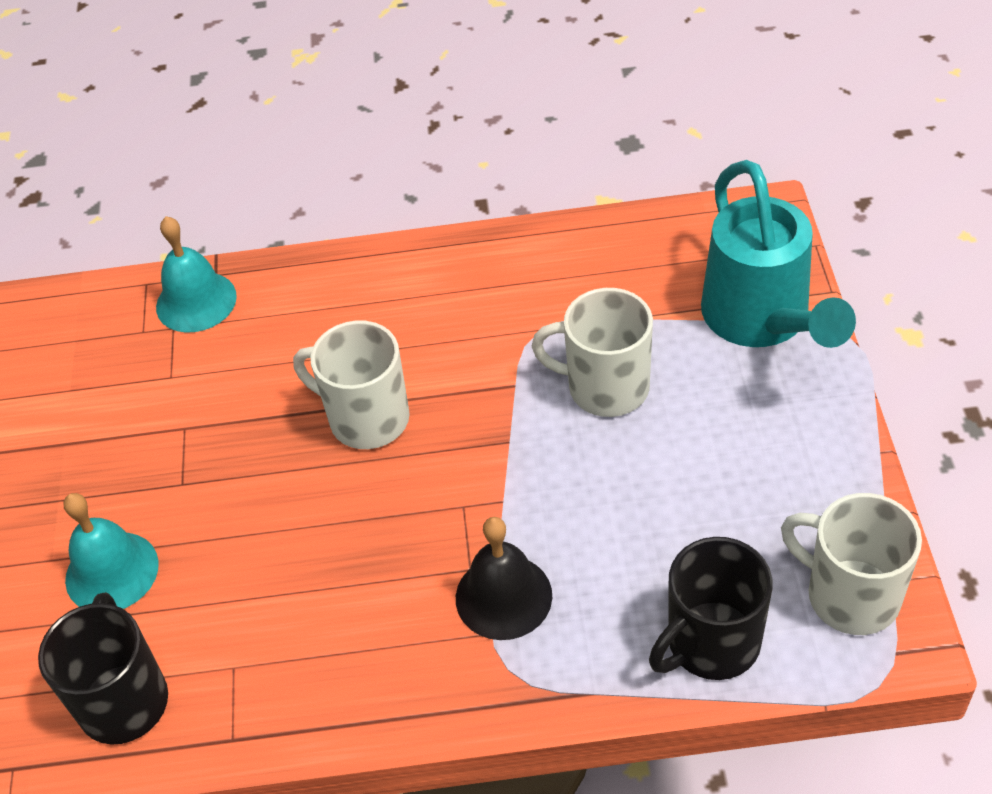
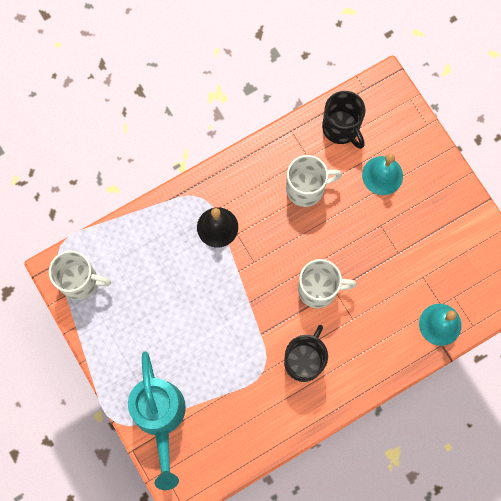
camera: 150 degrees right, 25 degrees up
white mug [532,288,653,417] -> white mug moved to [286,155,342,207]
black mug [649,537,773,680] -> black mug moved to [284,325,328,382]
turquoise watering can [701,160,856,348] -> turquoise watering can turned 150 degrees counterclockwise [128,351,186,490]

